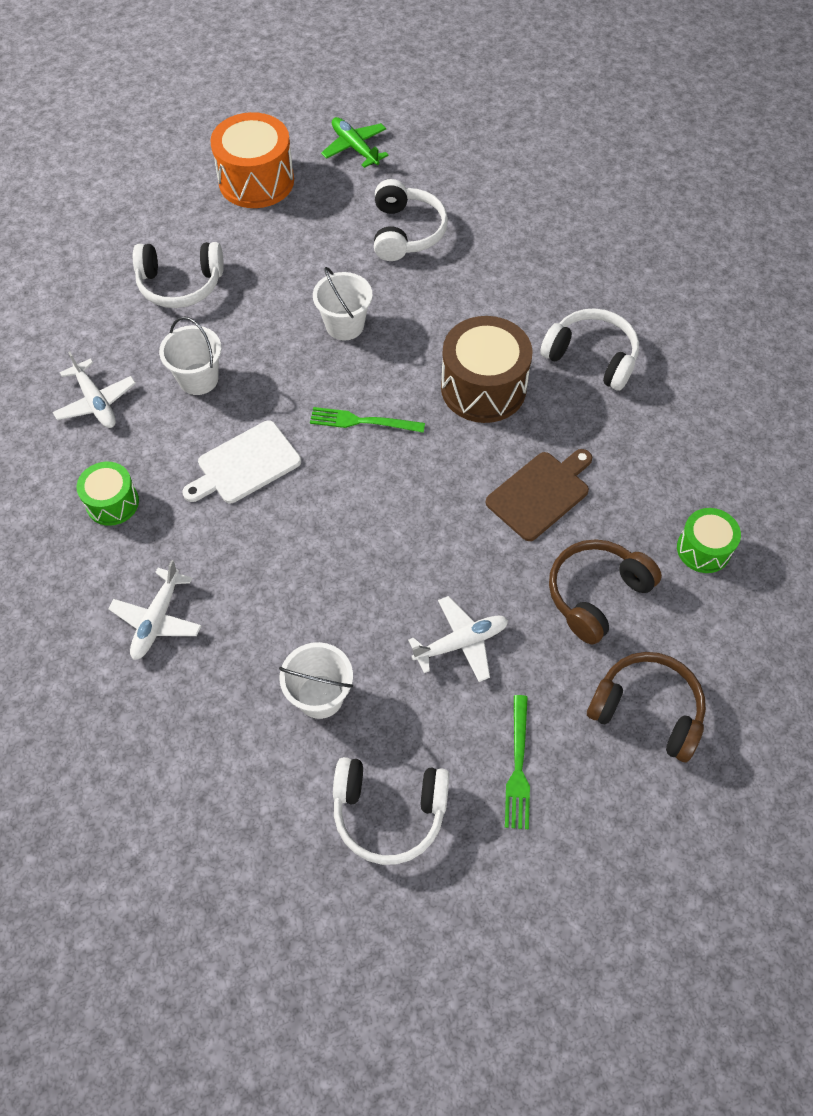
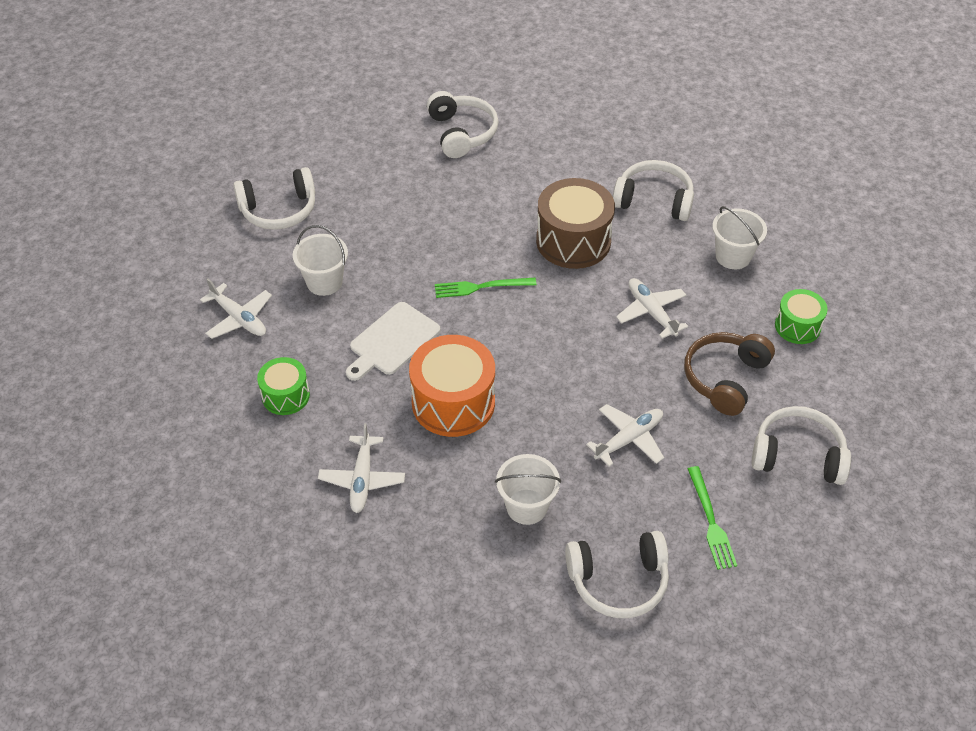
camera: 15 degrees left, 10 degrees down
orange drum [210,112,294,208] -> orange drum moved to [409,335,495,437]
white bucket [313,267,372,340] -> white bucket moved to [712,206,767,269]
green plane [321,117,388,168] -> none
brown cutting board [486,449,592,541] -> white plane [616,278,688,339]
brown headphones [587,652,706,762] -> white headphones [752,406,851,485]

